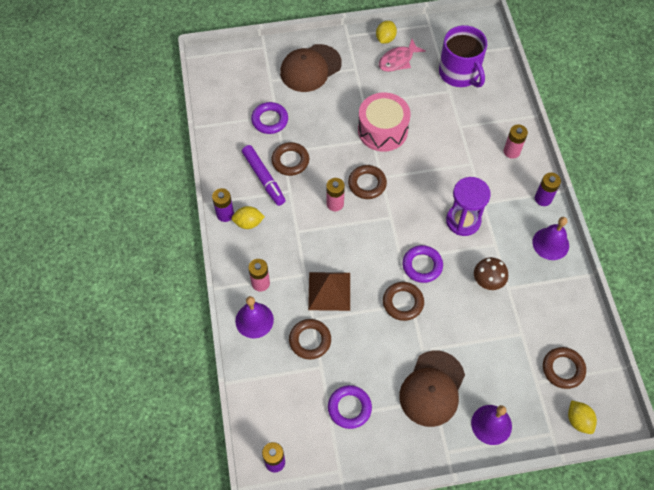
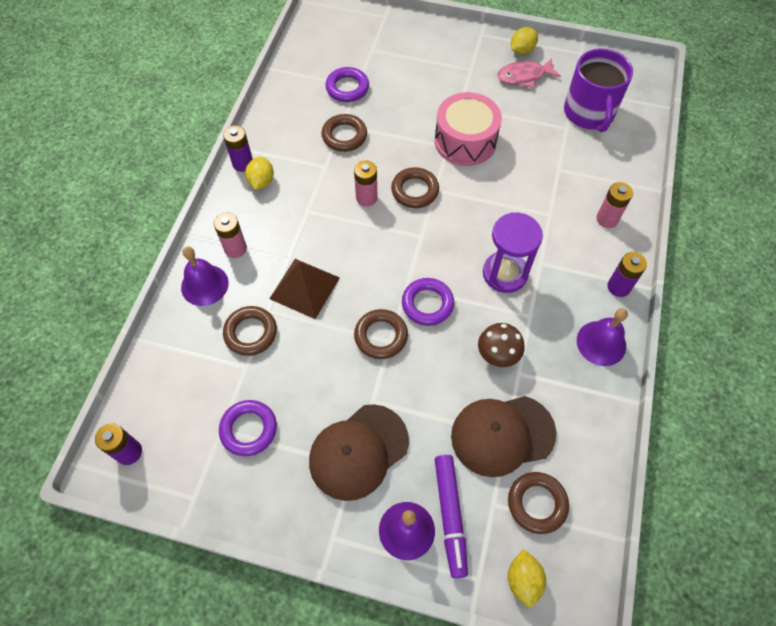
camera: 25 degrees right, 0 degrees up
yellow lemon [231,206,265,229] -> yellow lemon turned 75 degrees clockwise [245,157,274,190]
purple marker [242,145,286,206] -> purple marker moved to [435,455,468,578]
brown cap [280,44,342,92] -> brown cap moved to [451,396,556,477]

